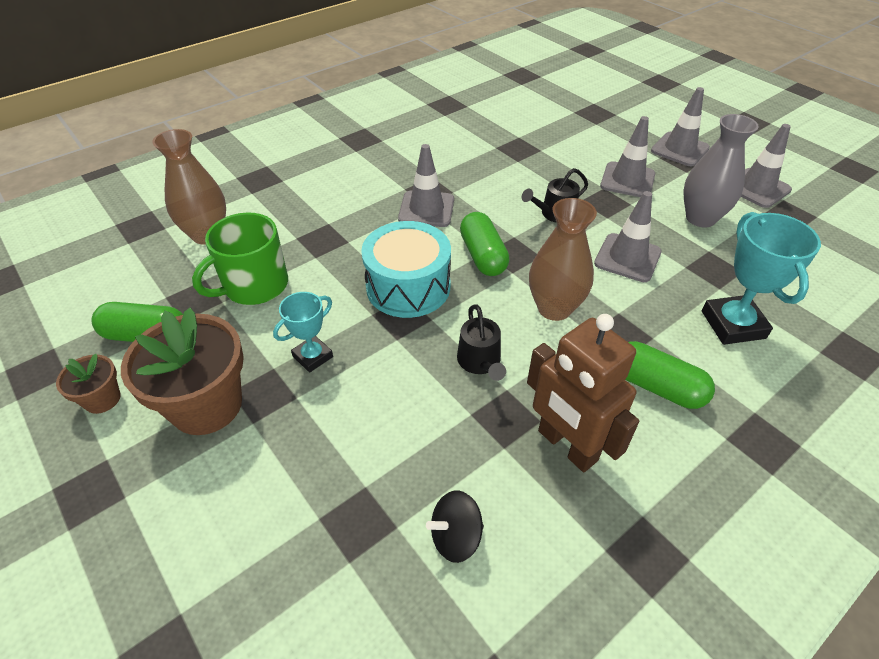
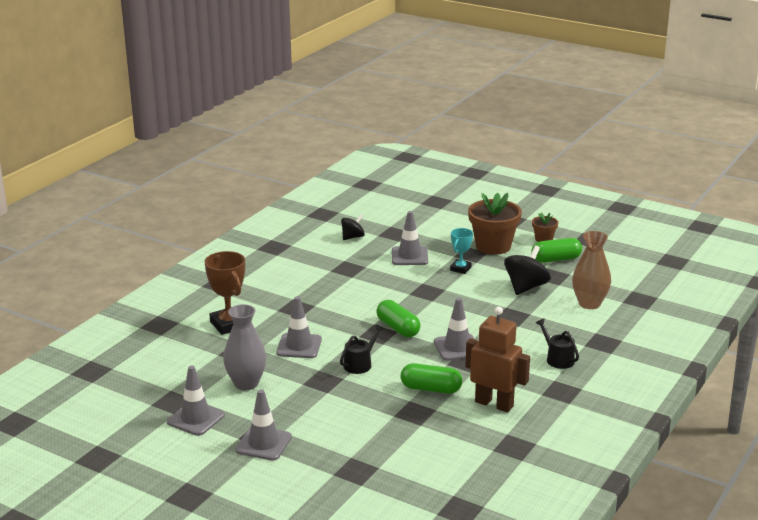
camera: 160 degrees right, 20 degrees down
green mug [192,212,288,305] -> black spinning top [504,245,551,295]
turquoise drum [361,221,451,318] -> none
black watering can [457,304,506,381] -> black watering can moved to [536,318,579,369]
brown robot [527,314,639,472] -> brown robot moved to [465,307,530,412]
brown vase [529,198,597,321] -> none
grey traffic cone [600,116,656,197] -> grey traffic cone moved to [392,211,428,265]
green capsule [625,341,715,409] -> green capsule moved to [401,363,462,394]
turquoise trophy [702,212,821,345] -> brown trophy [204,251,245,335]

